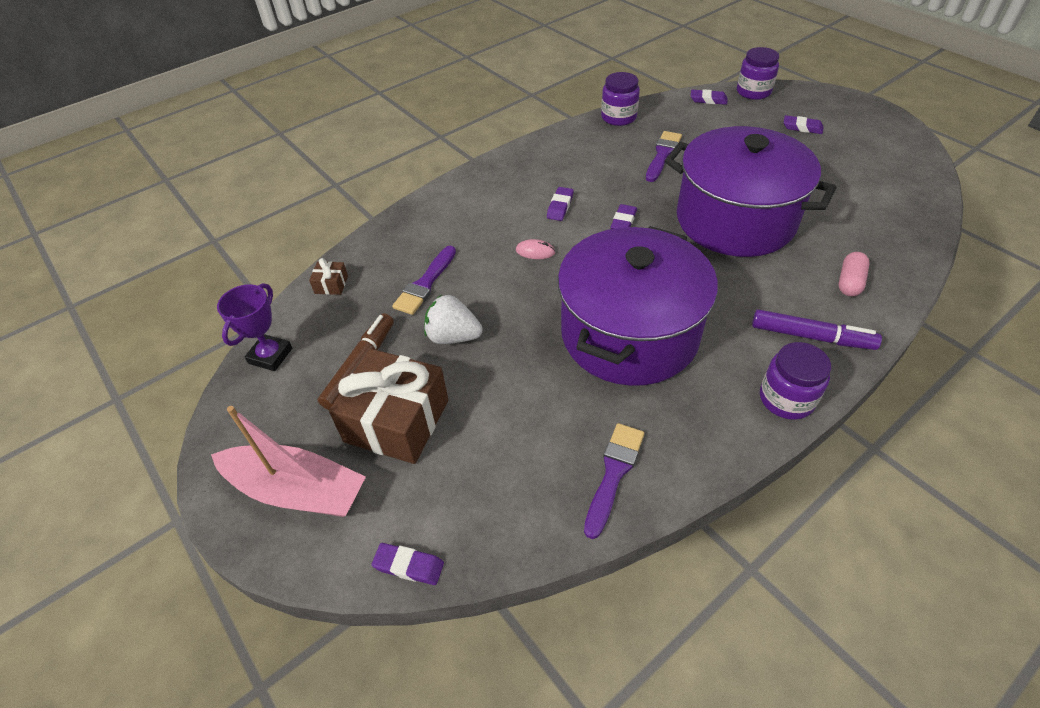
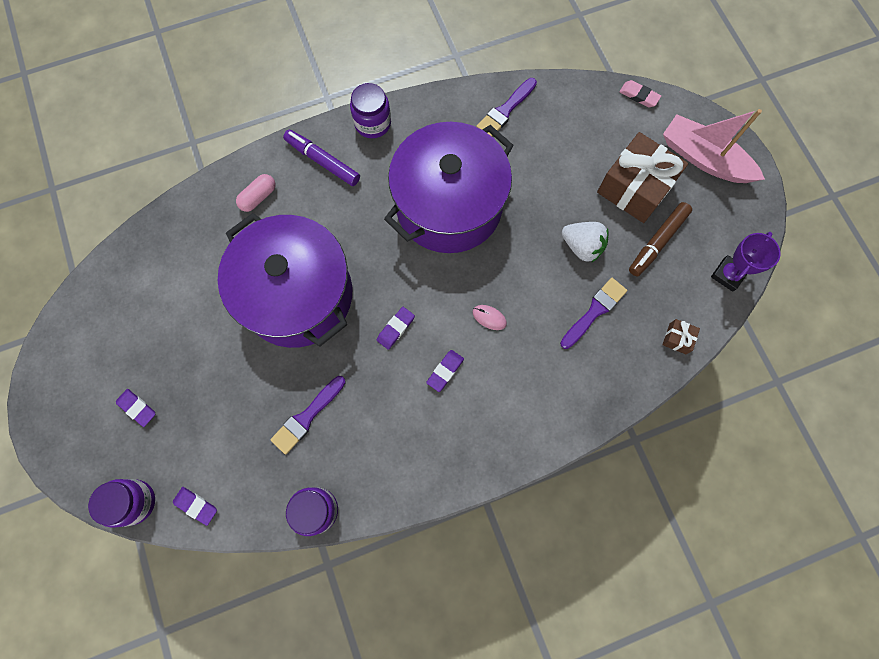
camera: 165 degrees left, 25 degrees up
purple eraser [372,543,444,585] -> pink eraser [619,80,661,107]

